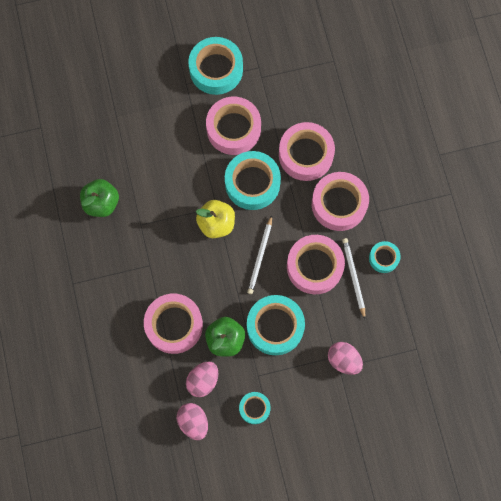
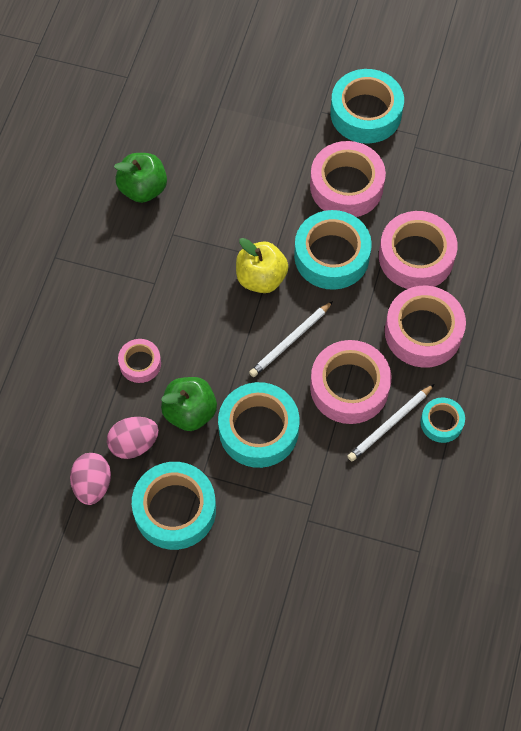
camera: 30 degrees right, 10 degrees down
pink tape [144,294,203,354] -> pink tape [118,339,161,383], size x0.53
turquoise tape [239,392,271,424] -> turquoise tape [132,462,216,550], size x1.87
pink egg [328,342,363,375] -> none
white pencil [342,238,365,319] -> white pencil turned 150 degrees counterclockwise [347,384,434,461]

